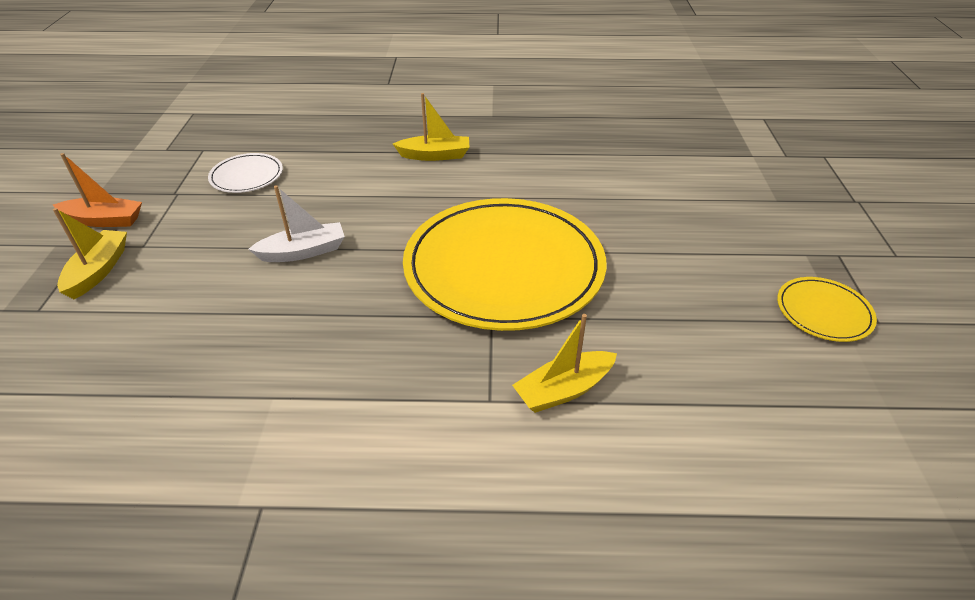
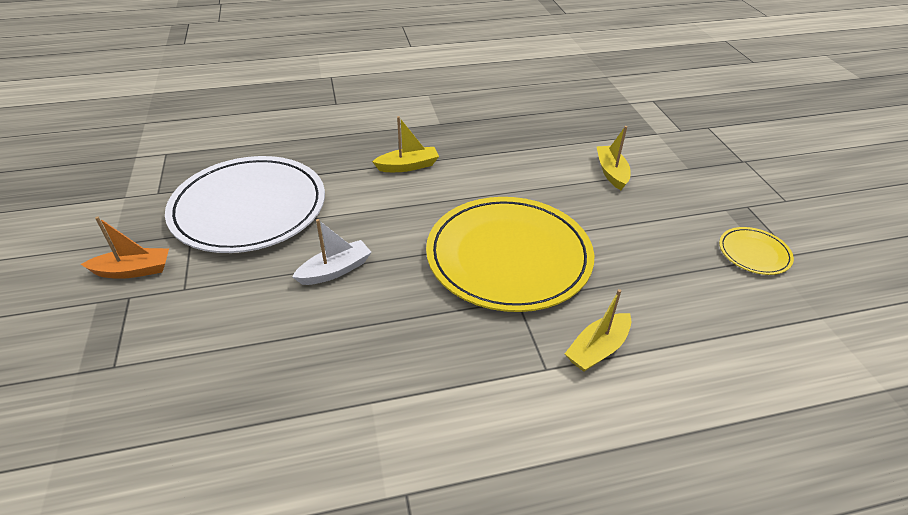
camera: 15 degrees left, 0 degrees up
yellow boat [53,208,127,299] -> yellow boat moved to [596,126,631,190]
white plate [208,153,283,193] -> white plate [165,156,325,253], size x2.34

